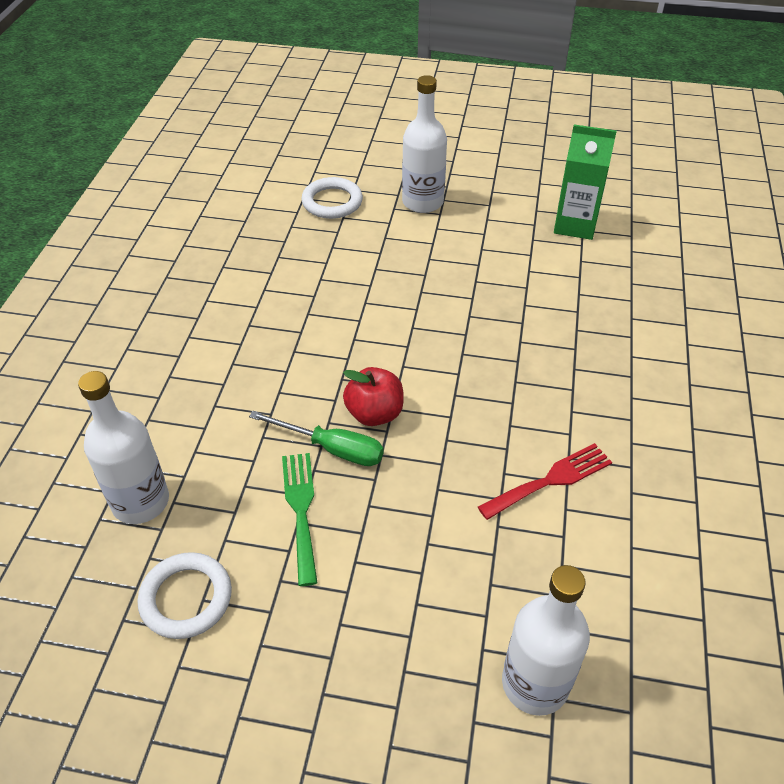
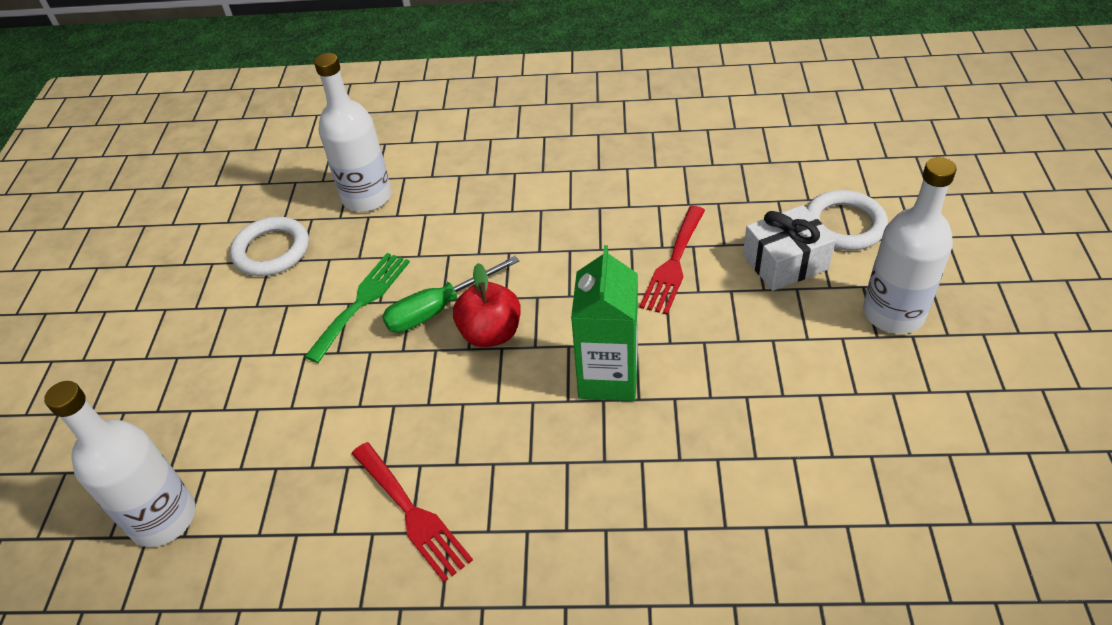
camera: 85 degrees right, 0 degrees up
green screwdriver [249,411,384,466] -> green screwdriver turned 45 degrees clockwise [382,256,519,333]
green fork [282,453,318,586] -> green fork turned 45 degrees counterclockwise [305,253,410,363]
green carton [554,124,617,240] -> green carton moved to [571,245,638,401]
none -> red fork [639,206,705,315]
none -> white gift [743,205,836,291]

